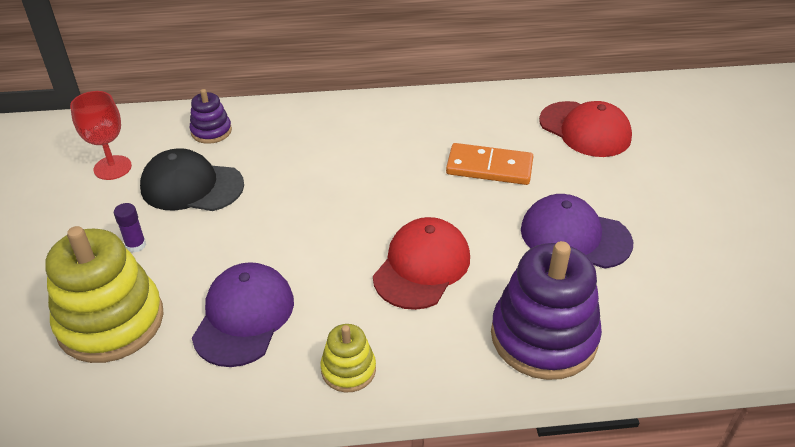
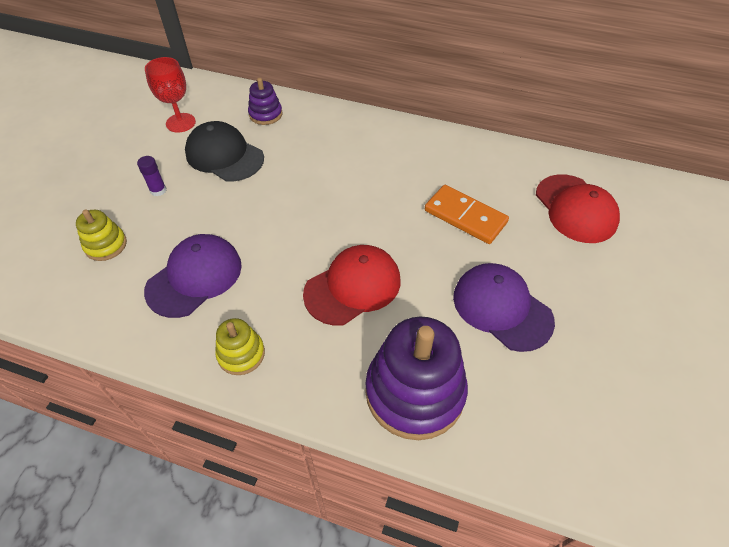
camera: 25 degrees right, 10 degrees up
yellow stacking toy [45,226,164,363] -> yellow stacking toy [76,209,127,261], size x0.50

